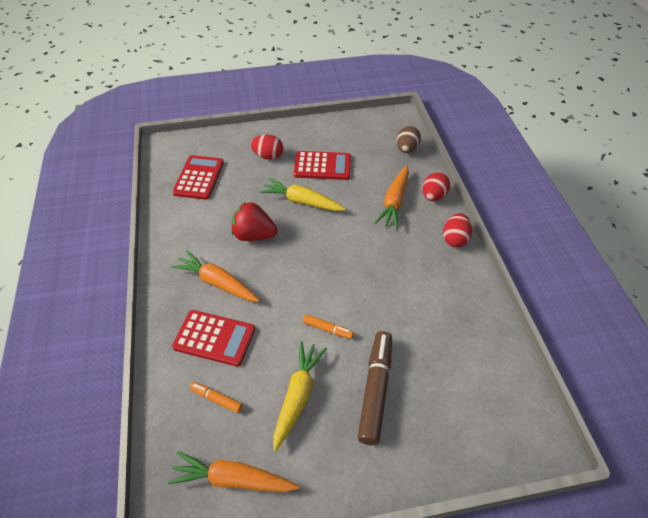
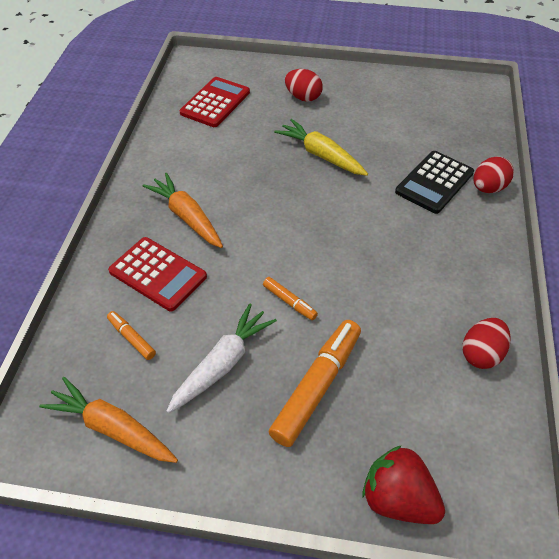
camera: 20 degrees right, 0 degrees up
red strawberry [231,202,278,241] -> red strawberry moved to [362,445,445,524]
yellow carrot [273,341,327,451] -> white carrot [166,304,277,413]
red calculator [294,151,351,180] -> none
brown marker [358,331,392,445] -> orange marker [269,320,361,447]
orange carrot [375,165,409,229] -> black calculator [395,151,474,214]
brown egg [396,126,421,153] -> none
red egg [443,213,472,247] -> red egg moved to [462,318,511,369]

